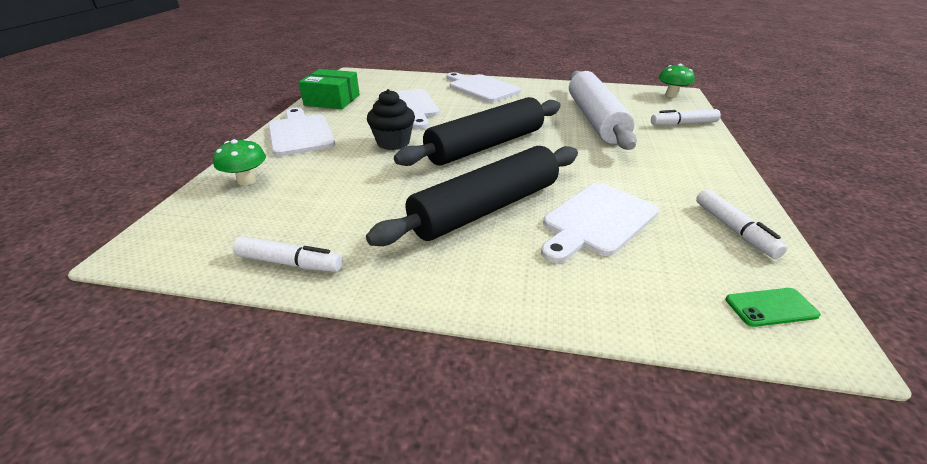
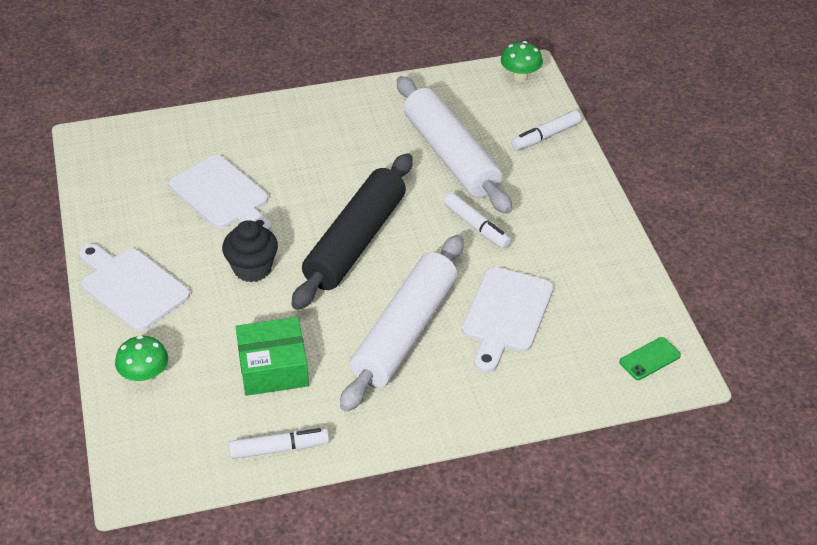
camera: 25 degrees left, 10 degrees up
green box [299,69,360,109] -> green box moved to [236,317,309,396]
black rolling pin [366,146,578,246] -> white rolling pin [340,235,464,412]
white cutting board [447,72,521,102] -> none
white marker [696,189,787,259] -> white marker moved to [444,193,511,249]

